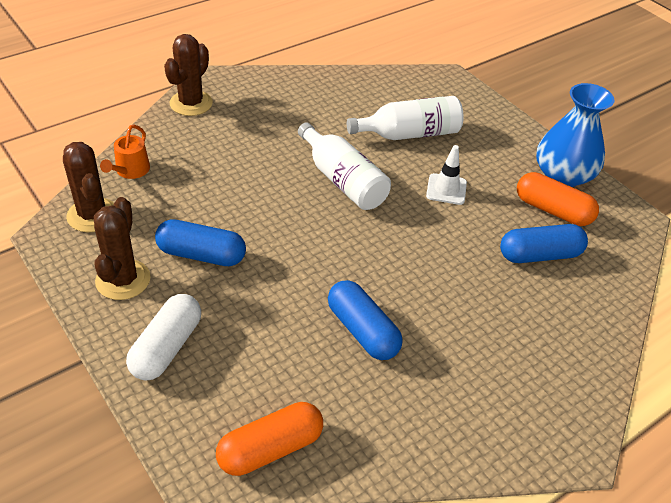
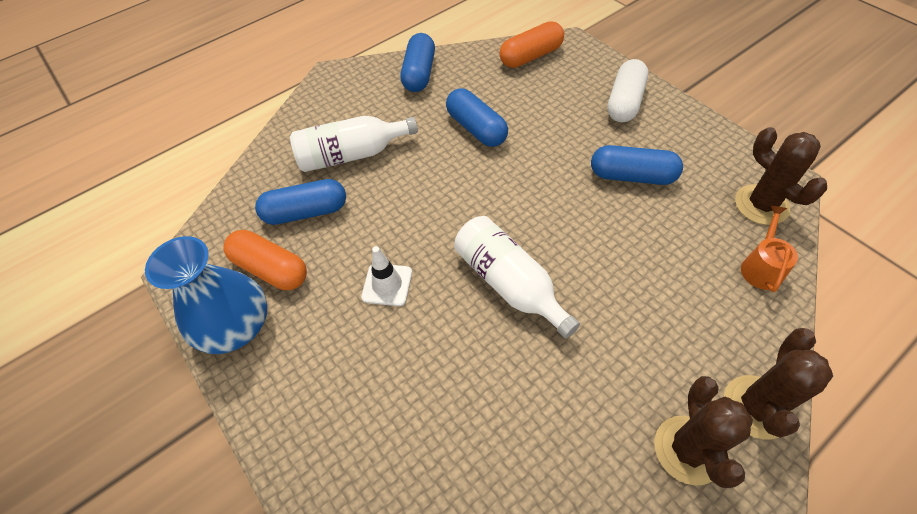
camera: 175 degrees left, 10 degrees up
brown cactus [94,197,151,300] -> brown cactus moved to [655,376,753,488]
white bottle [347,96,464,140] -> white bottle moved to [290,116,418,172]
none -> blue capsule [401,33,435,92]

